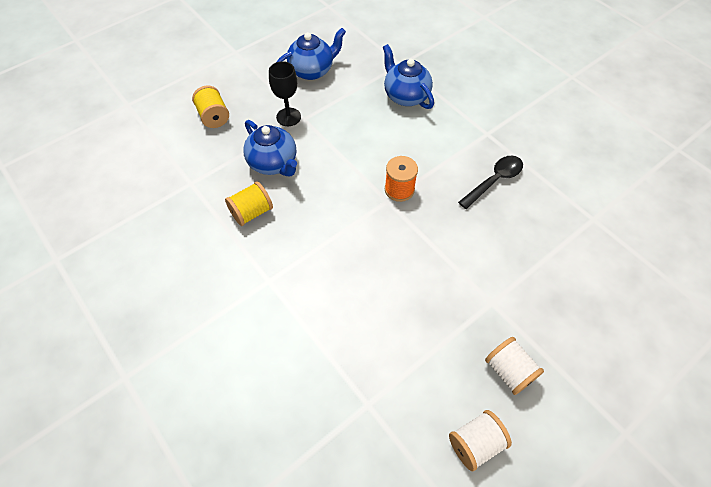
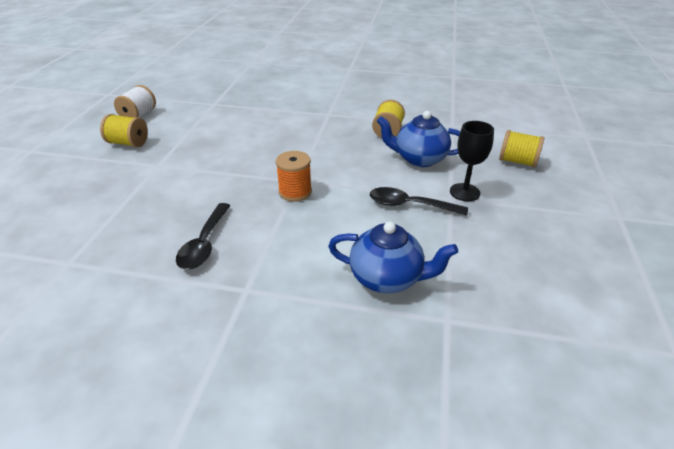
camera: 140 degrees right, 20 degrees down
blue teapot [277,28,346,80] -> none
white spool [485,337,544,395] -> yellow spool [100,114,148,147]
none -> black spoon [370,187,468,216]

